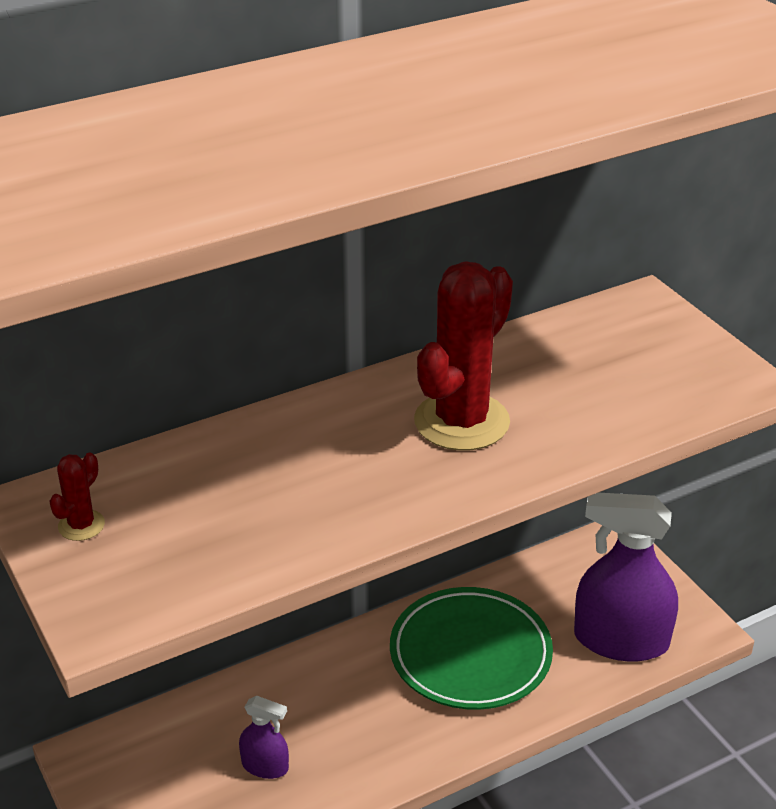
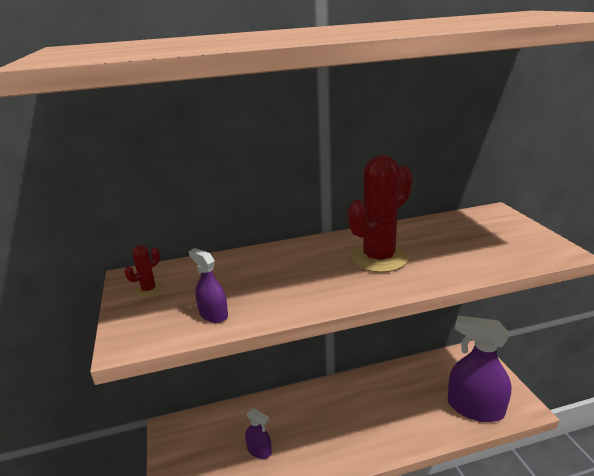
camera: 15 degrees right, 10 degrees down
green plate [390,587,553,710] -> none
none -> purple spray bottle [189,248,228,323]

